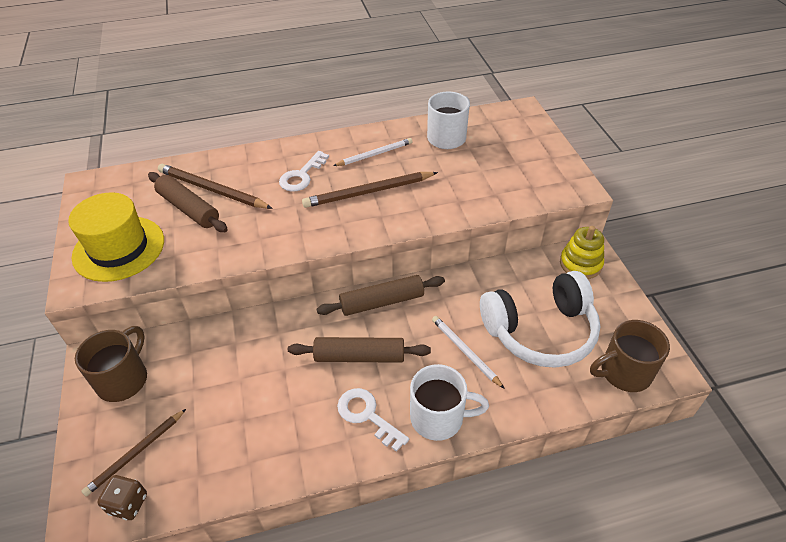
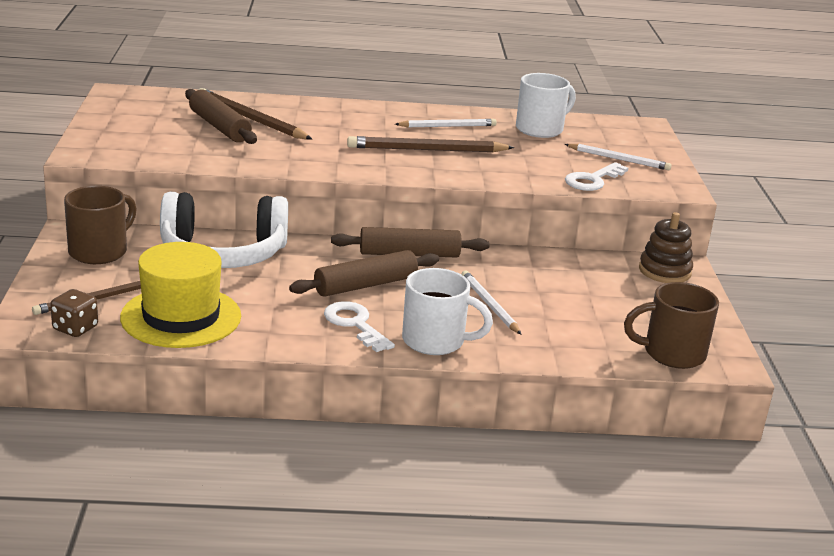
camera: 10 degrees right, 20 degrees down
yellow hat [68,192,164,282] -> yellow hat moved to [120,242,241,348]
white key [279,151,329,192] -> white key moved to [565,162,628,191]
brown rolling pin [288,337,431,363] -> brown rolling pin turned 45 degrees counterclockwise [289,250,439,297]
white headphones [480,271,601,368] -> white headphones moved to [160,192,288,268]
yellow stacking toy [560,226,604,279] -> brown stacking toy [639,212,693,283]
none -> white pencil [565,144,672,170]

